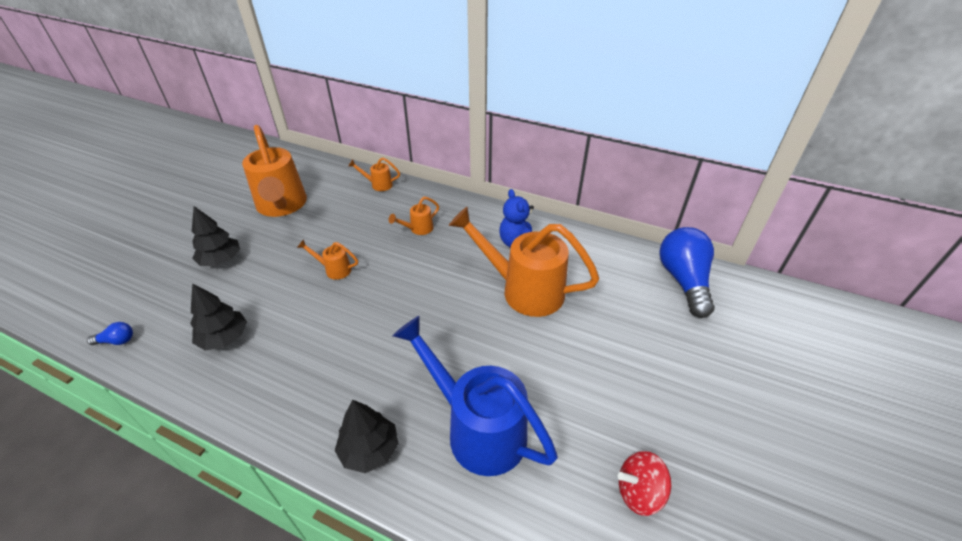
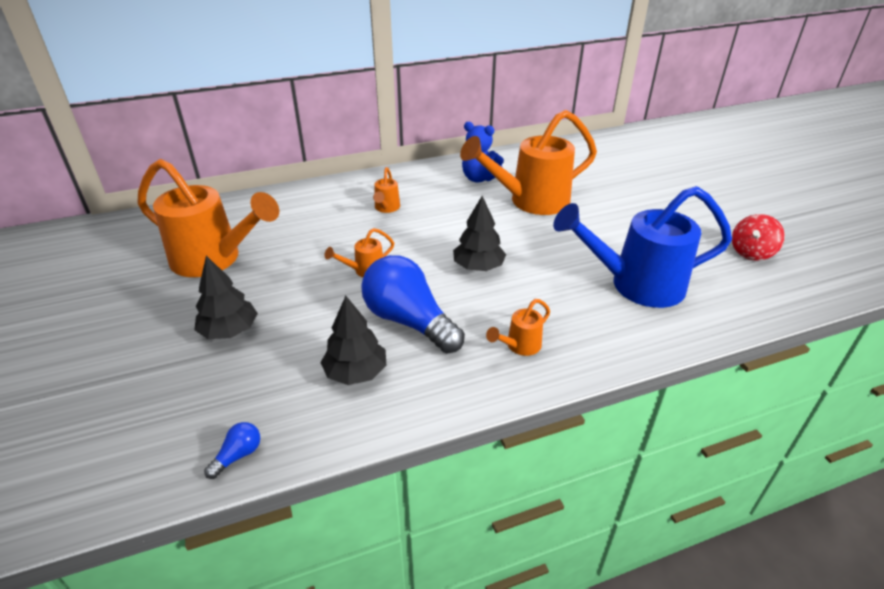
camera: 45 degrees left, 5 degrees down
black tree [335,400,399,473] -> black tree moved to [453,196,506,271]
orange watering can [348,157,400,191] -> orange watering can moved to [486,299,550,356]
blue light bulb [659,227,715,318] -> blue light bulb moved to [361,255,465,354]

